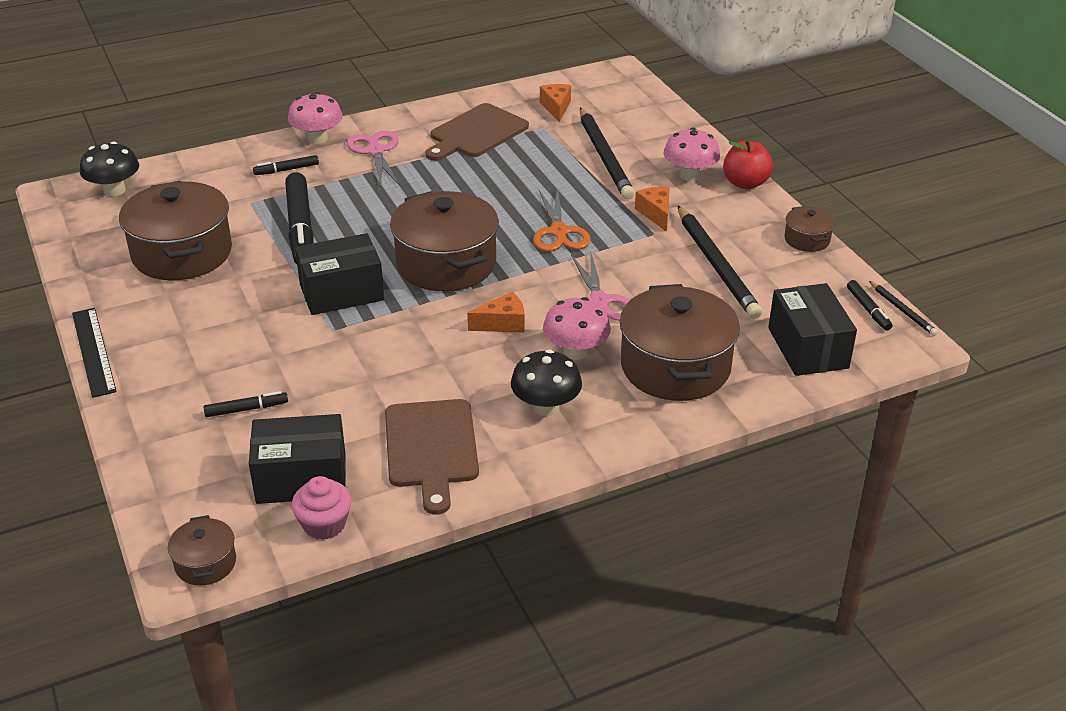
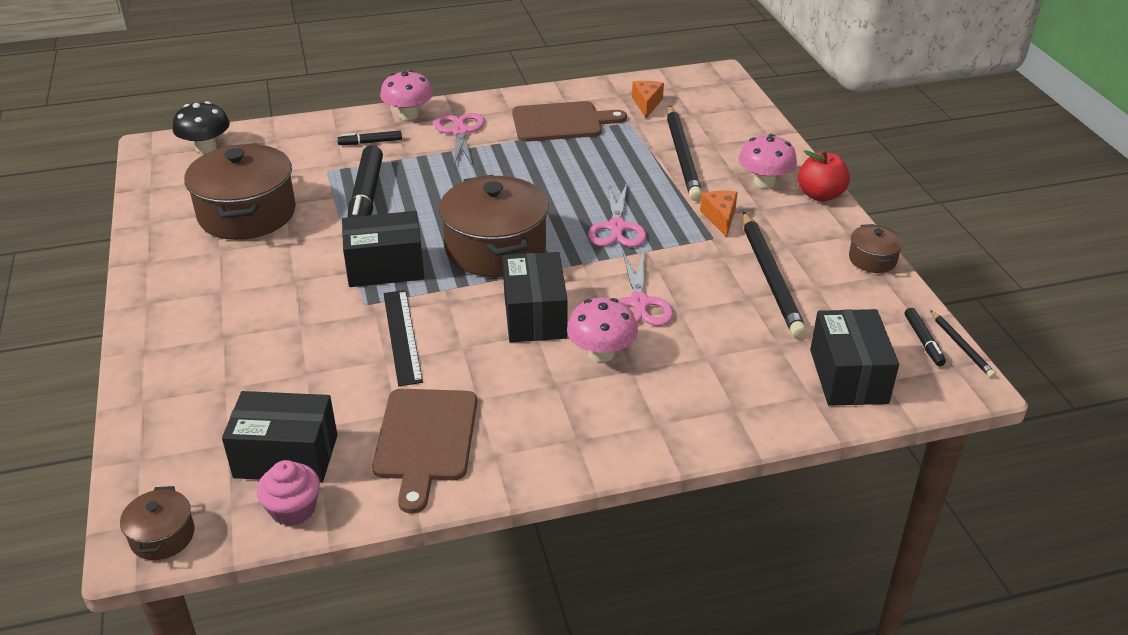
camera: 10 degrees right, 0 degrees up
black ruler [72,308,117,398] -> black ruler moved to [383,290,423,386]
black marker [204,391,288,417] -> none
brown cutting board [426,103,529,161] -> brown cutting board turned 150 degrees counterclockwise [512,101,627,142]
orange cheese [467,292,524,333] -> black box [503,252,568,342]
black mushroom [511,350,582,416] -> none
orange scissors [533,188,591,252] -> pink scissors [588,183,646,247]
brown pot [620,284,740,401] -> none

